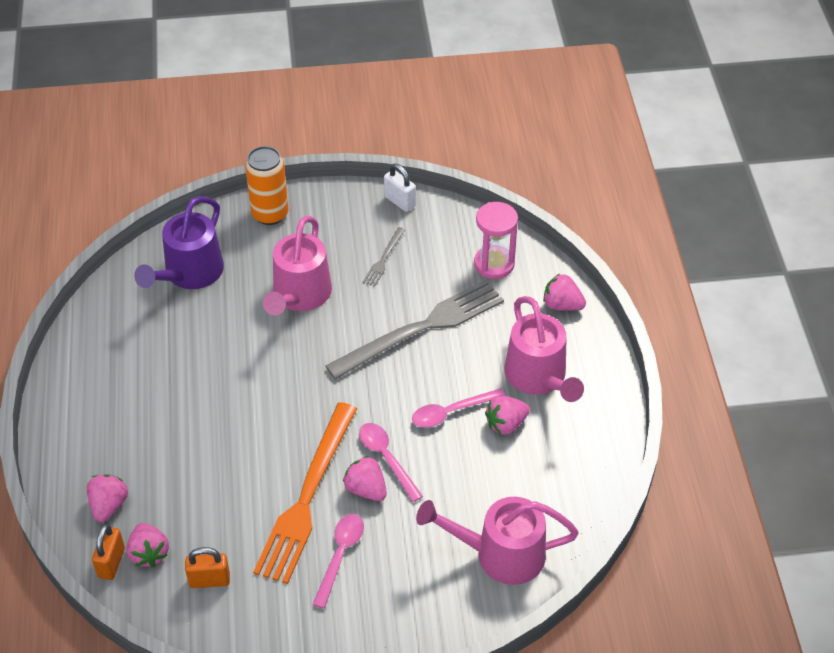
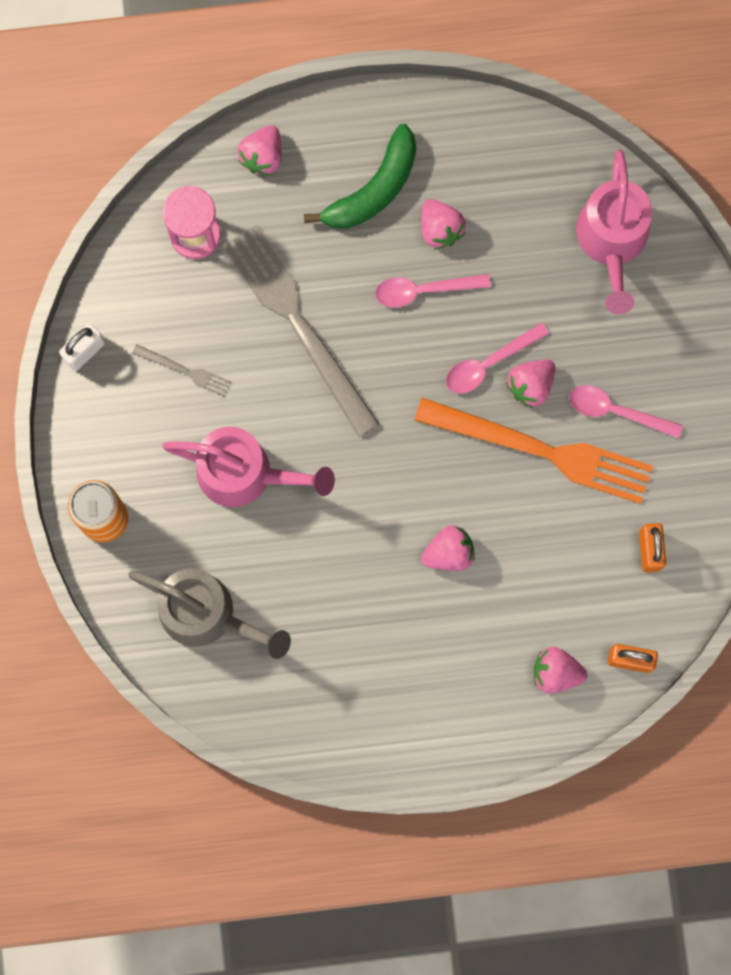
camera: 90 degrees left, 30 degrees up
pink strawberry [126,523,169,567] -> pink strawberry moved to [421,525,475,571]
purple watering can [134,196,224,289] -> grey watering can [128,569,291,659]
pink spoon [412,388,505,428] -> pink spoon turned 105 degrees clockwise [375,274,491,308]
pink watering can [504,296,584,402] -> green banana [304,124,416,229]

